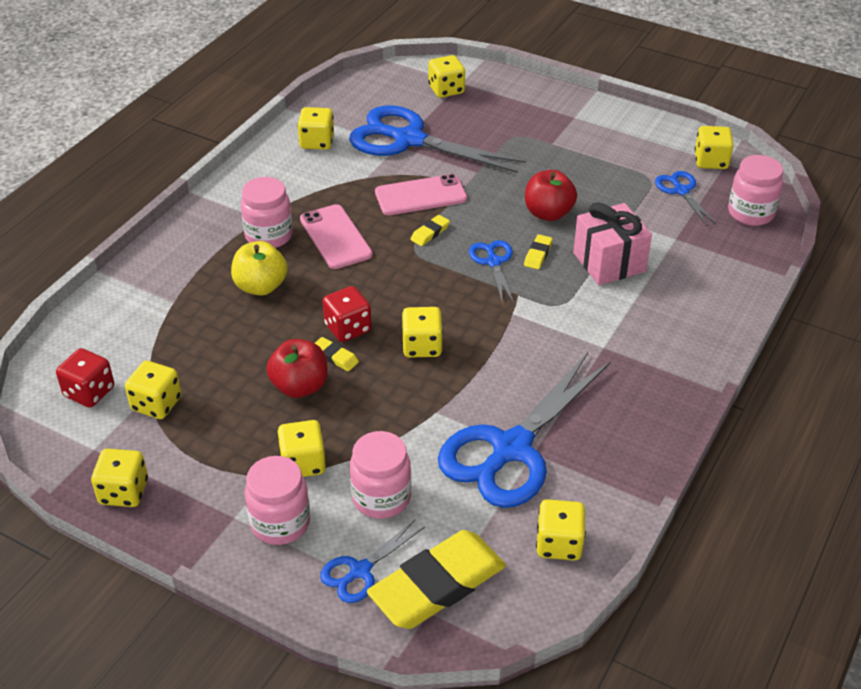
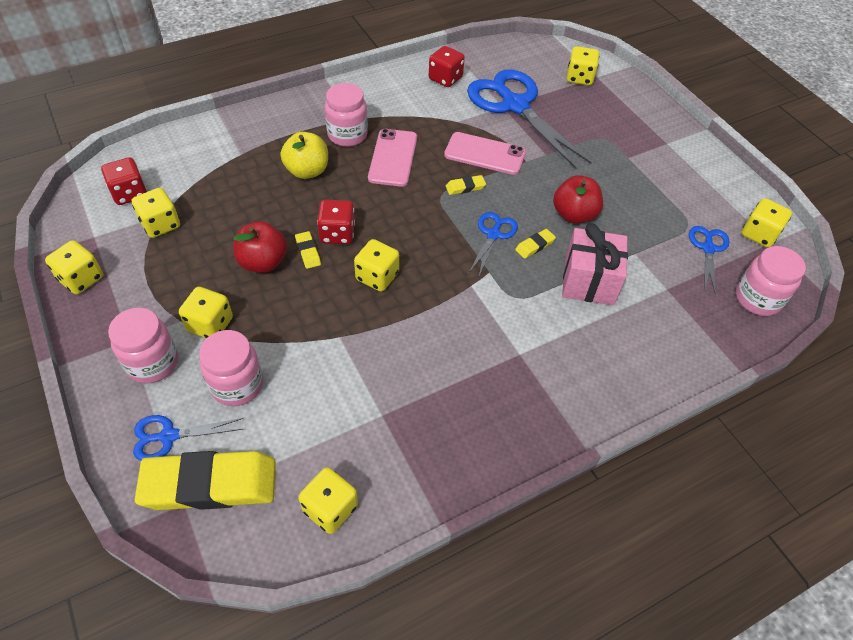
camera: 30 degrees right, 10 degrees up
yellow dice [297,107,334,150] -> red dice [429,46,465,87]
blue scissors [438,352,611,508] -> none

